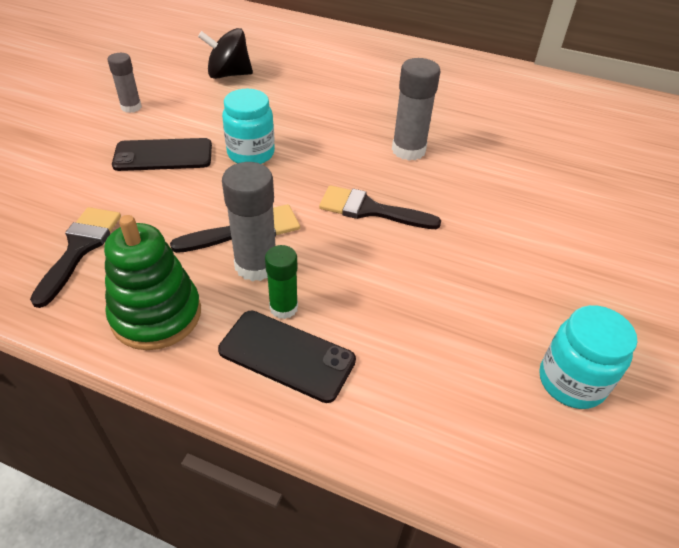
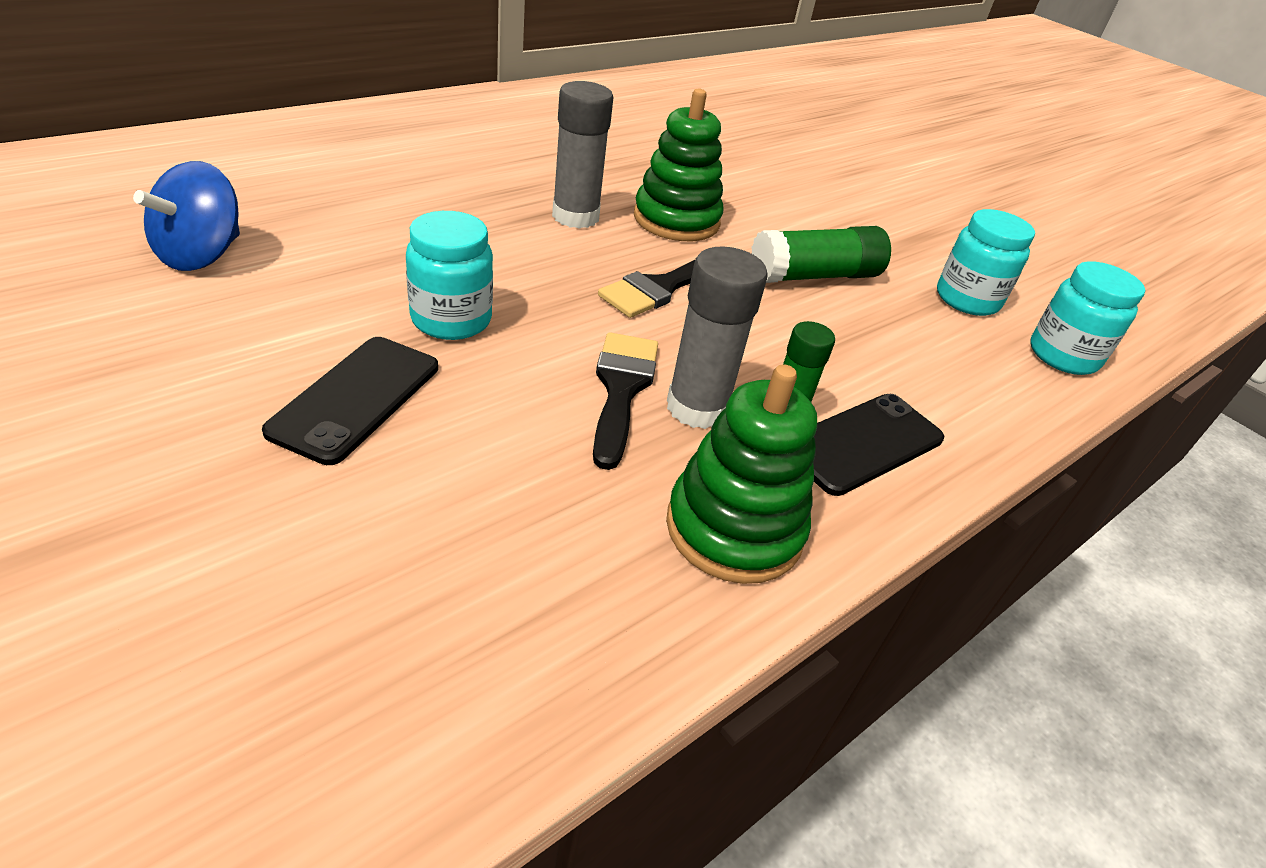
camera: 65 degrees left, 5 degrees down
black brush [30,207,121,308] -> none
grey glue stick [107,53,142,113] -> none
black spinning top [198,28,253,79] -> blue spinning top [133,161,240,271]
none -> green stacking toy [634,89,724,241]
none -> green glue stick [751,226,891,283]
none -> turquoise jar [1030,261,1145,375]

